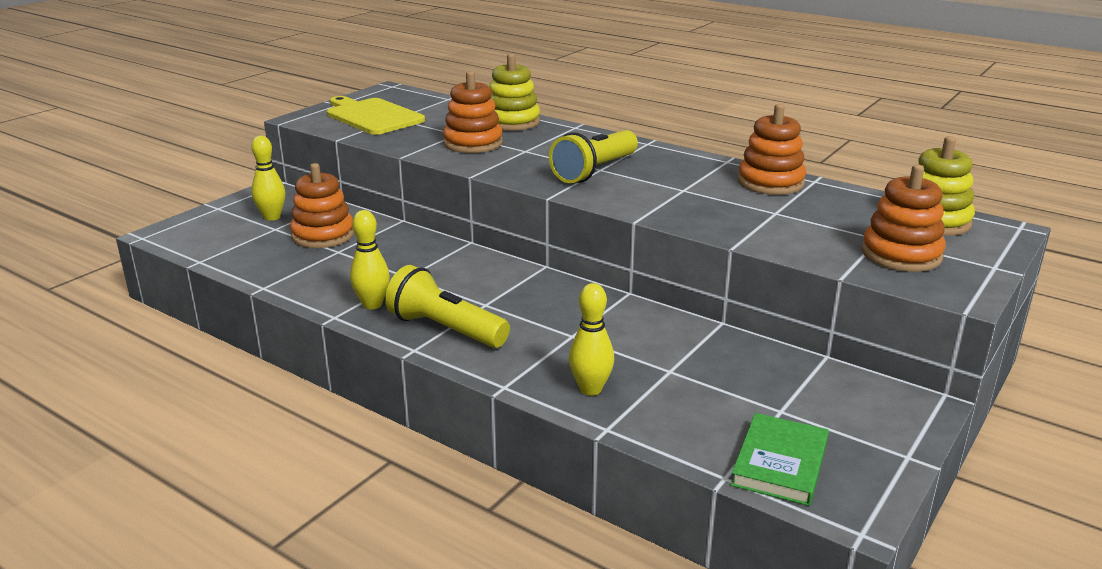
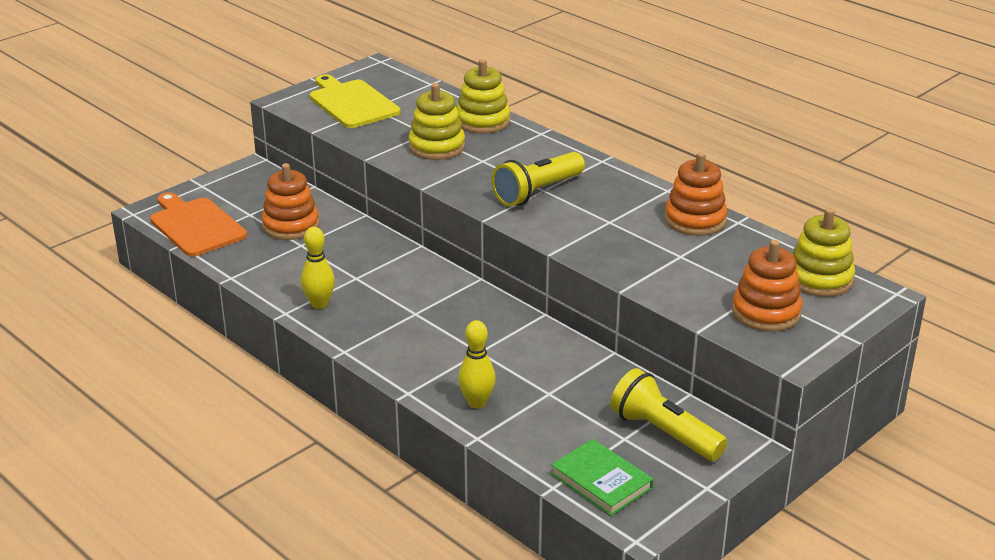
camera: 10 degrees right, 5 degrees up
yellow bowling pin [251,136,286,221] -> none
yellow flashlight [385,265,510,348] -> yellow flashlight moved to [610,368,727,461]
orange stacking toy [443,71,503,153] -> yellow stacking toy [408,83,465,160]
green book [731,413,829,506] -> green book turned 75 degrees counterclockwise [551,439,653,516]
none -> orange cutting board [150,192,247,257]

